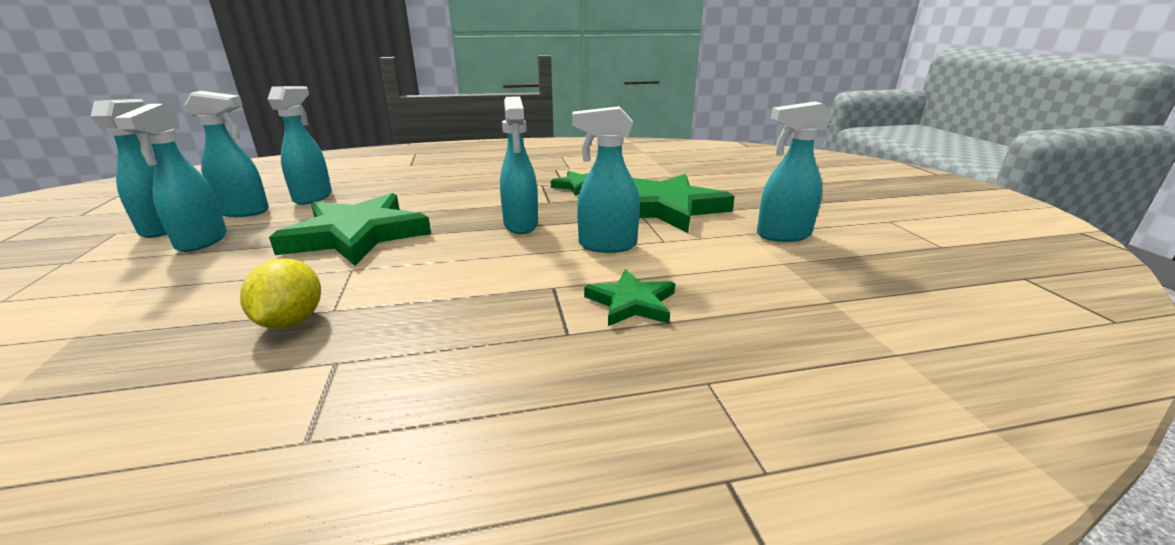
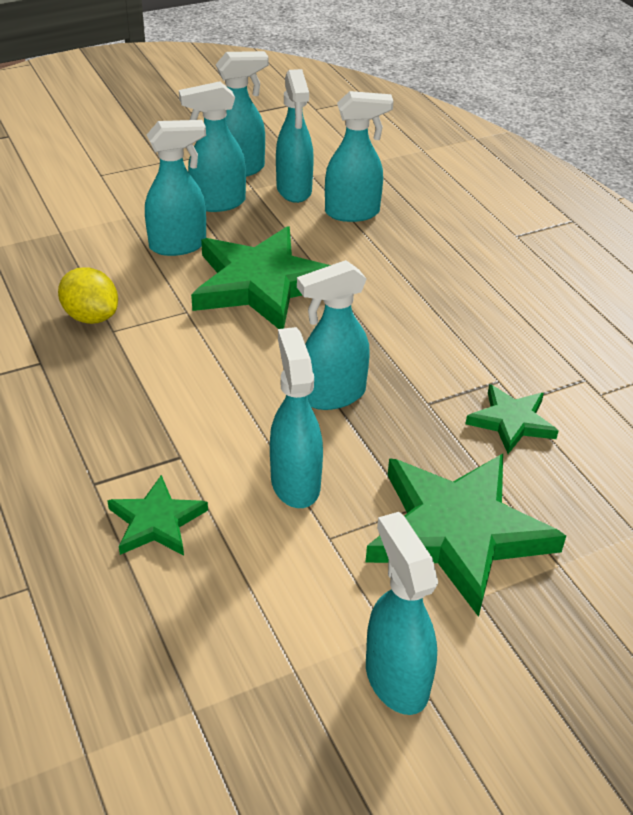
camera: 75 degrees right, 15 degrees up
yellow lemon [240,258,321,329] -> yellow lemon turned 60 degrees clockwise [58,267,118,324]
none -> turquoise spray bottle [145,120,206,256]

